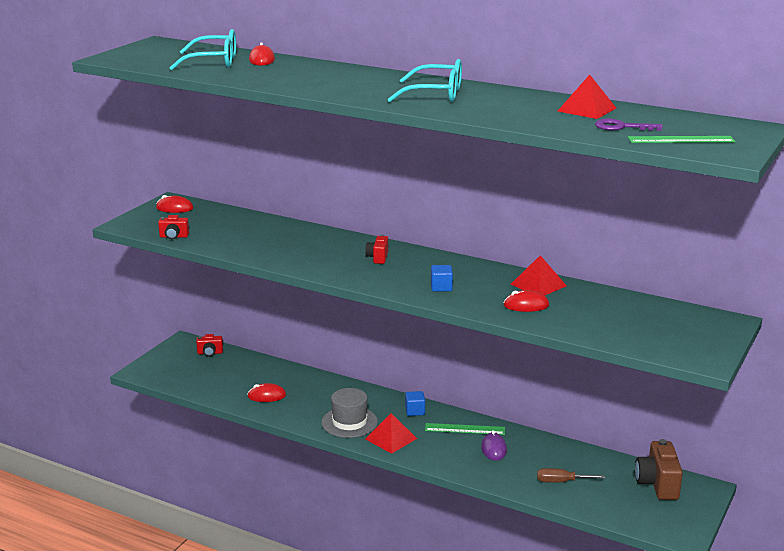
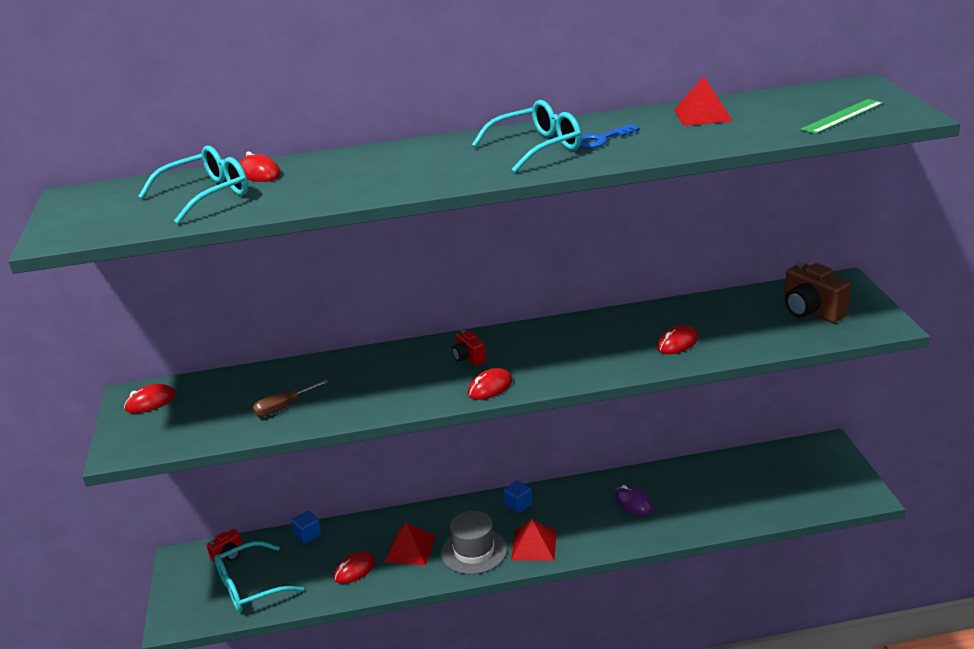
camera: 35 degrees left, 5 degrees up
red camera [158,215,189,239] -> none
green ruler [425,423,505,435] -> none
blue cube [431,265,453,291] -> blue cube moved to [291,511,322,544]
red pyramid [511,255,567,296] -> red pyramid moved to [385,522,436,565]
brown screwdriver [537,468,605,483] -> brown screwdriver moved to [252,380,328,417]
purple key [595,119,663,131] -> none
brown camera [635,439,683,500] -> brown camera moved to [785,262,851,323]
none -> turquoise glasses [214,541,304,612]
none -> red mouse [468,368,513,400]
none -> blue key [579,124,640,148]

